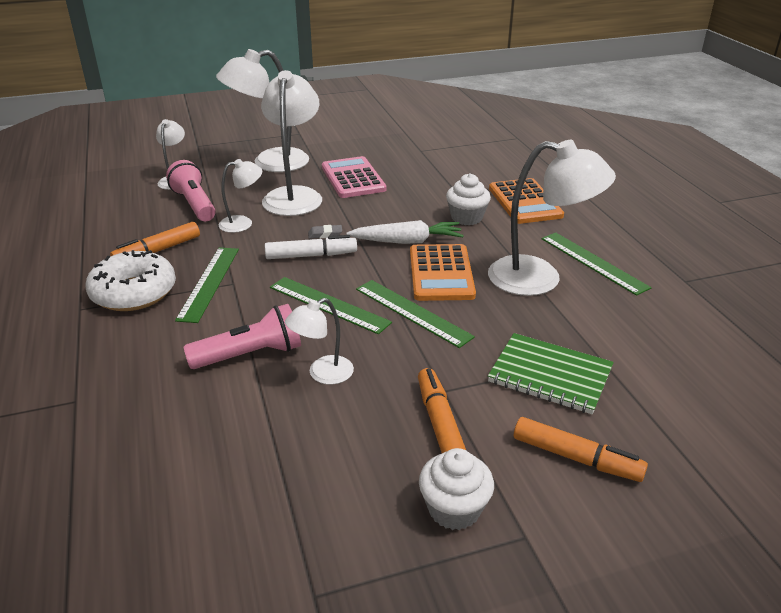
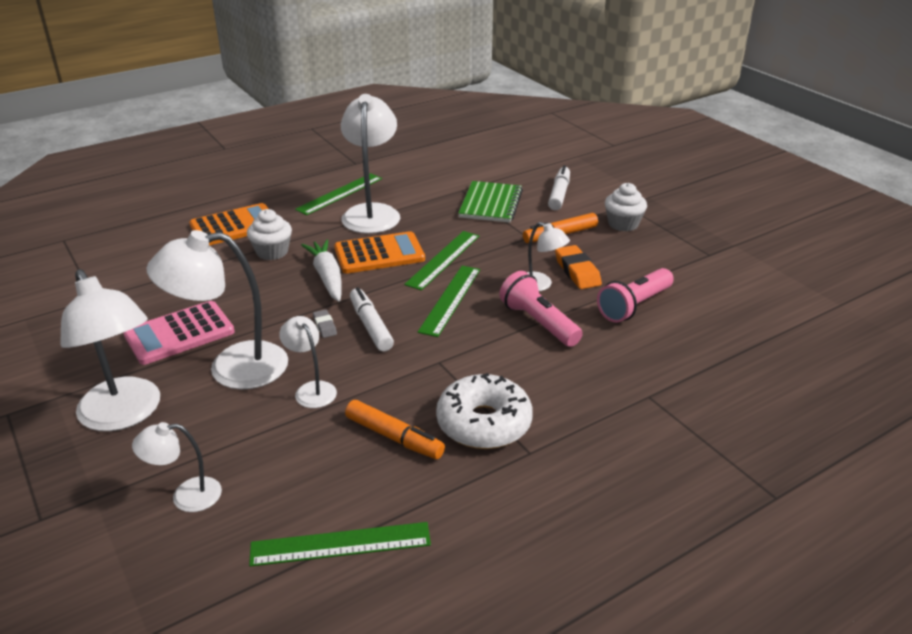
camera: 105 degrees left, 0 degrees up
pink flashlight [166,160,216,221] -> pink flashlight moved to [597,268,674,323]
green ruler [175,247,239,323] -> green ruler moved to [249,522,431,567]
orange marker [514,417,648,482] -> white marker [548,165,570,210]
none -> orange eraser [555,245,602,289]

